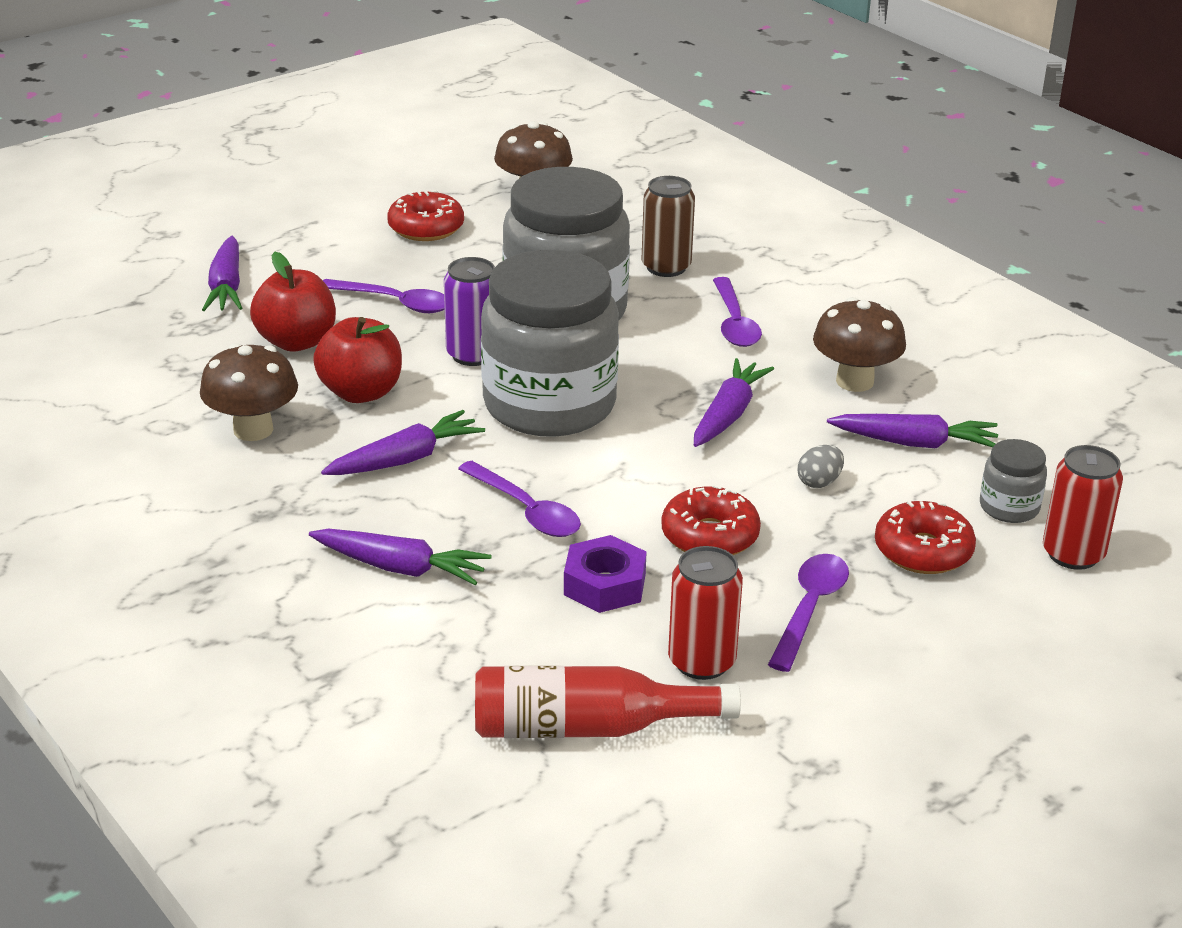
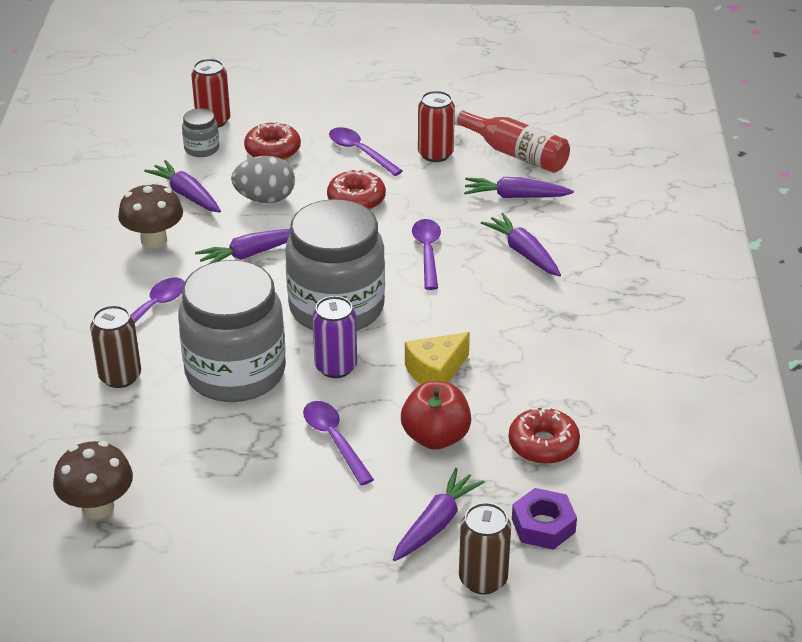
camera: 140 degrees left, 5 degrees up
brown mushroom [200,343,298,441] -> none
red apple [313,317,402,403] -> yellow cheese [405,332,470,385]
purple carrot [321,410,485,475] -> purple carrot moved to [464,177,574,198]
red donut [387,190,464,241] -> red donut moved to [509,408,580,464]
purple nut [564,535,647,613] -> purple nut moved to [512,488,577,550]
purple spoon [768,554,849,672] -> purple spoon turned 75 degrees clockwise [329,127,403,176]
grey egg [797,445,844,488] -> grey egg [231,156,295,203], size x1.89
none -> brown can [459,502,511,594]

